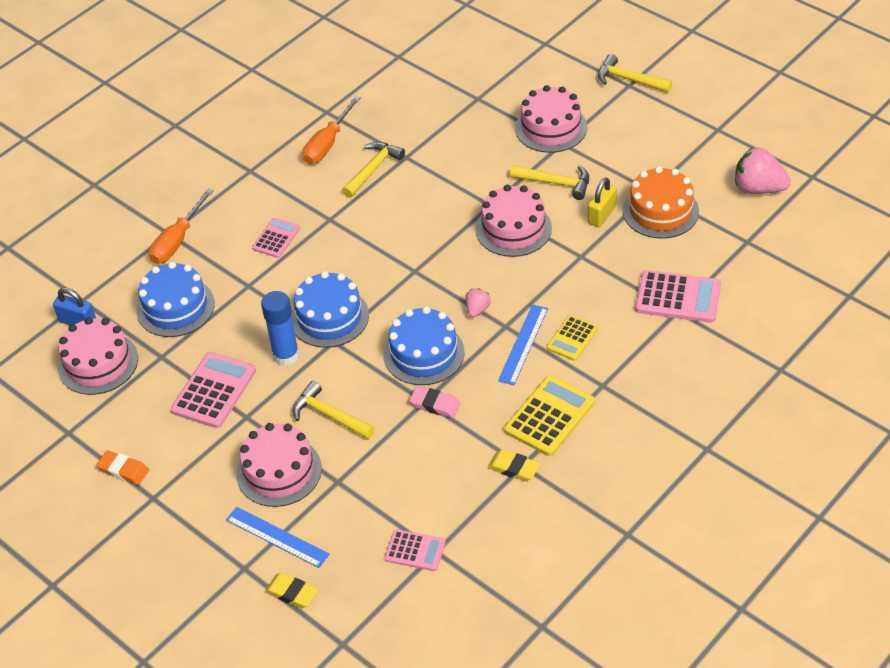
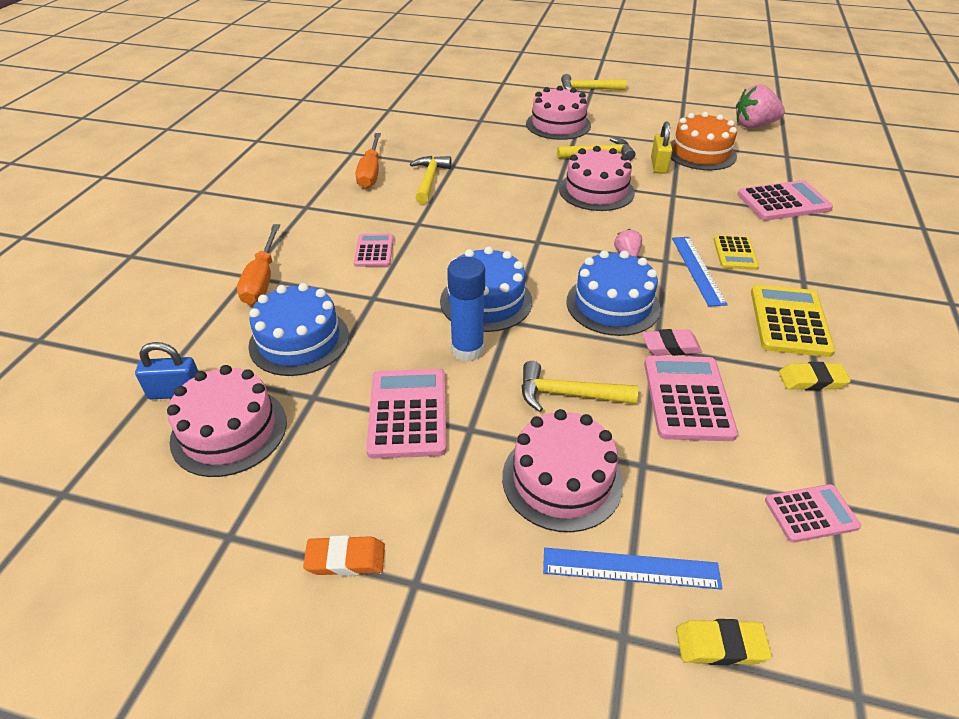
camera: 30 degrees left, 5 degrees down
none -> pink calculator [644,356,738,441]

